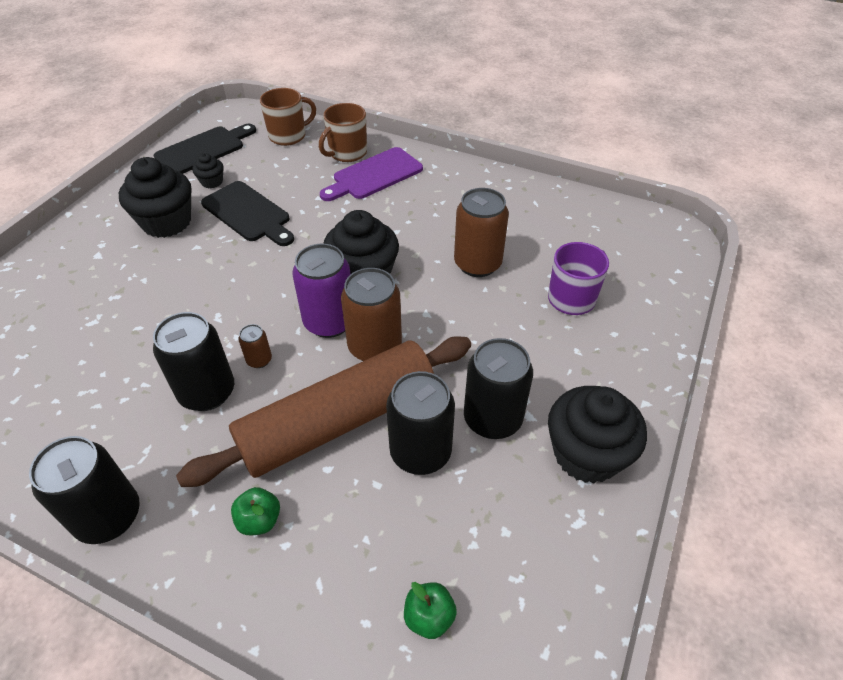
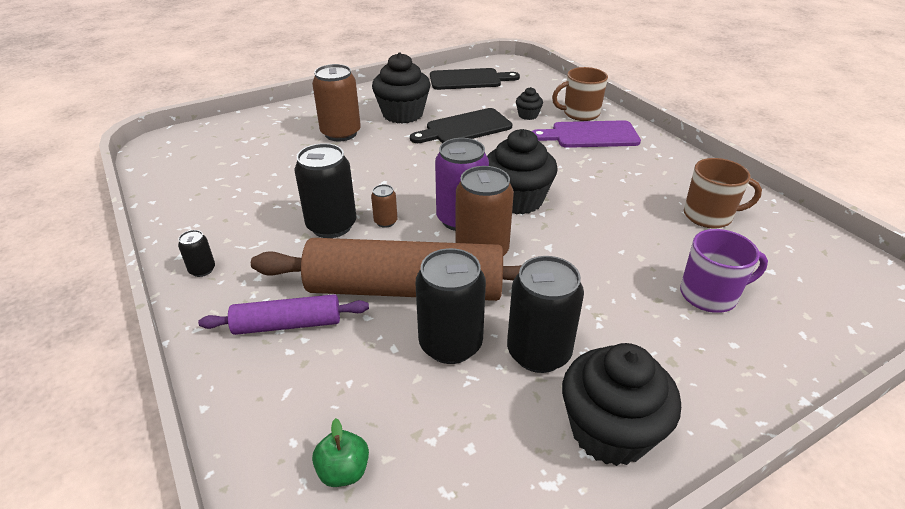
camera: 35 degrees right, 10 degrees down
black can [29,436,140,544] -> black can [178,230,215,277], size x0.47
black cupcake [192,153,224,189] -> black cupcake moved to [516,87,543,120]
black cutting board [201,181,294,246] -> black cutting board turned 75 degrees clockwise [410,108,512,143]
green apple [231,487,280,535] -> purple rolling pin [198,294,369,335]
brown mug [260,88,316,146] -> brown mug moved to [684,158,762,228]
brown can [454,188,509,277] -> brown can moved to [312,64,361,141]

